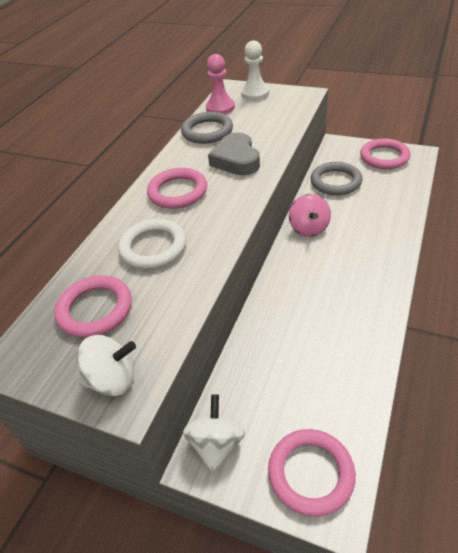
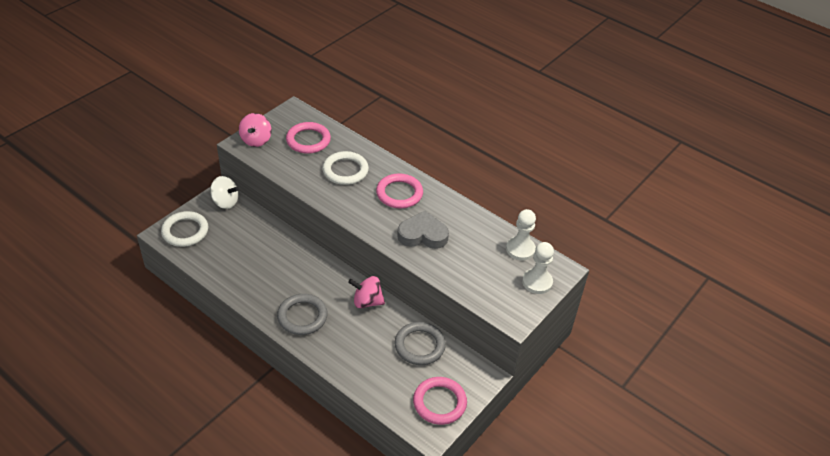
camera: 100 degrees right, 0 degrees up
white spinning top [77,335,136,396] -> pink spinning top [239,113,271,147]
grey ring [181,112,233,144] -> grey ring moved to [277,294,328,335]
pink pawn [206,54,235,114] -> white pawn [506,209,536,261]
pink ring [268,429,356,517] -> white ring [161,211,208,247]

